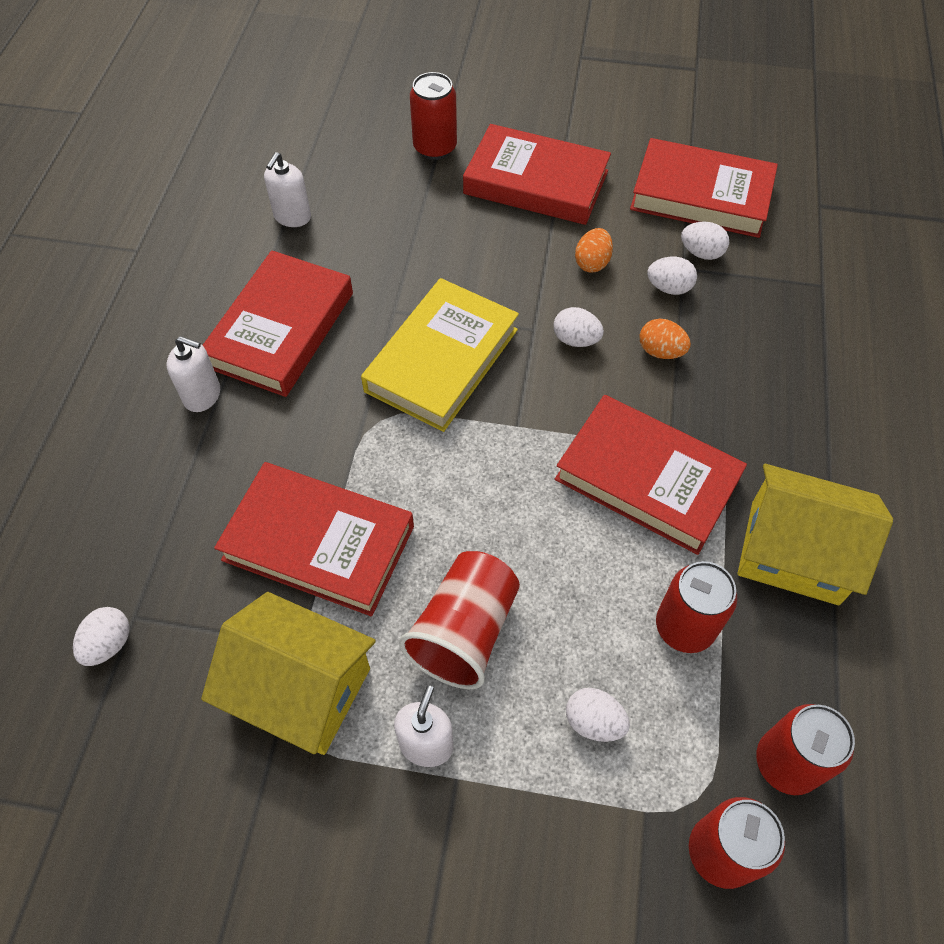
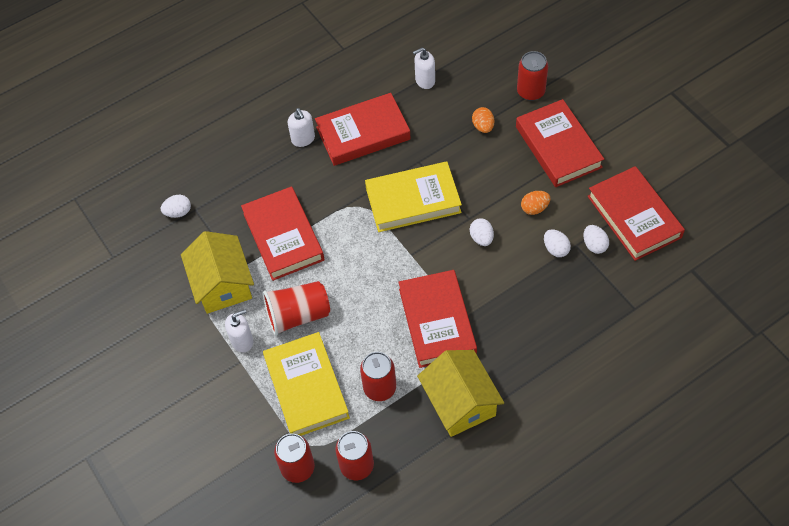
camera: 50 degrees right, 0 degrees up
white egg [566,688,630,742] -> yellow book [263,332,350,436]
orange egg [640,319,691,359] -> orange egg moved to [472,107,494,133]

